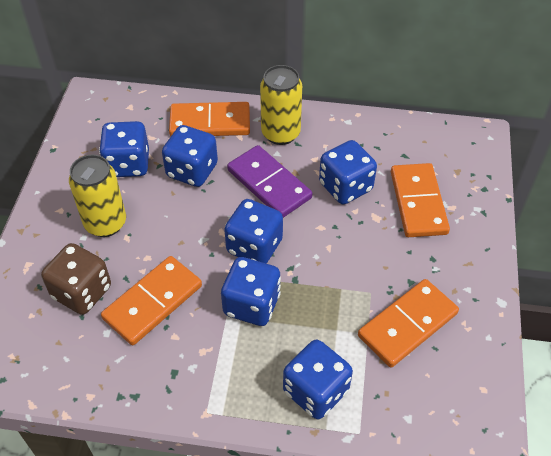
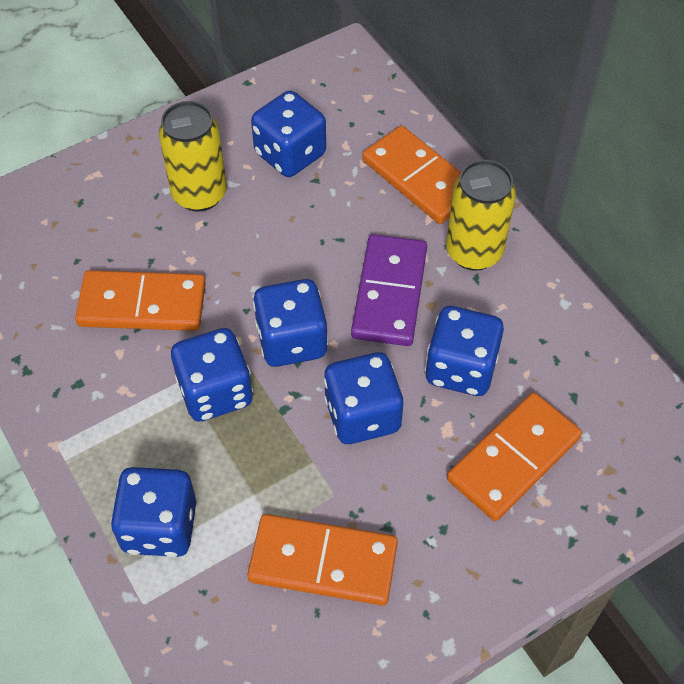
camera: 50 degrees right, 5 degrees up
brown dice [41,243,111,315] -> none
blue dice [162,125,218,187] -> blue dice moved to [323,352,403,444]

